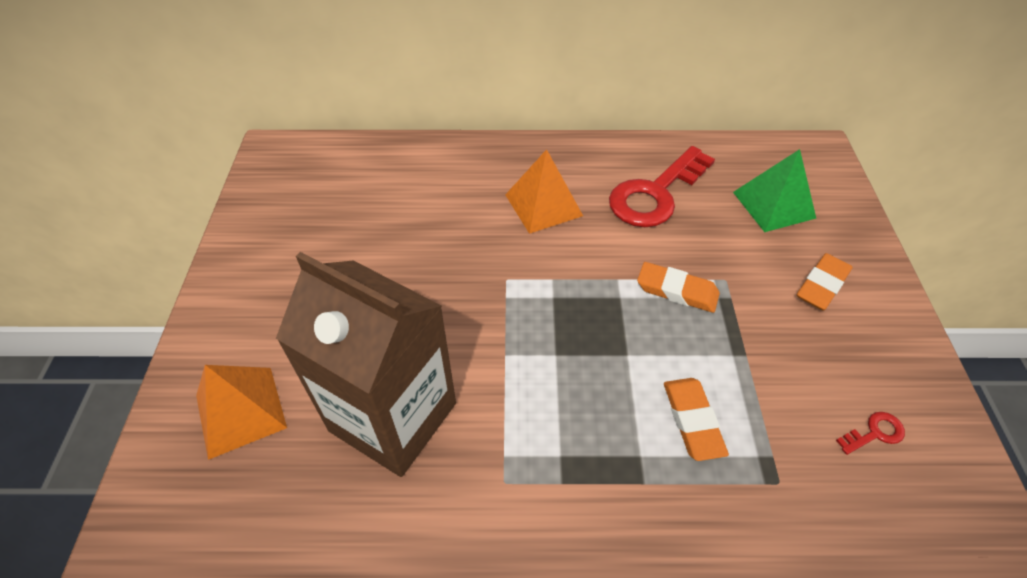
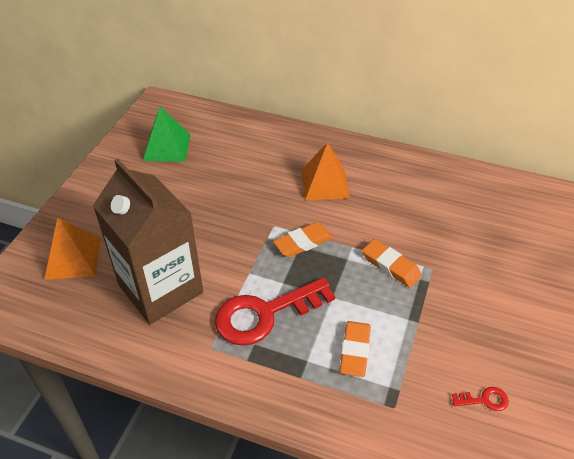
camera: 20 degrees right, 5 degrees down
red key [609,146,715,227] -> red key moved to [215,277,335,346]
green pyramid [733,149,816,232] -> green pyramid moved to [143,107,191,162]
orange eraser [797,253,853,310] -> orange eraser moved to [273,222,333,257]

